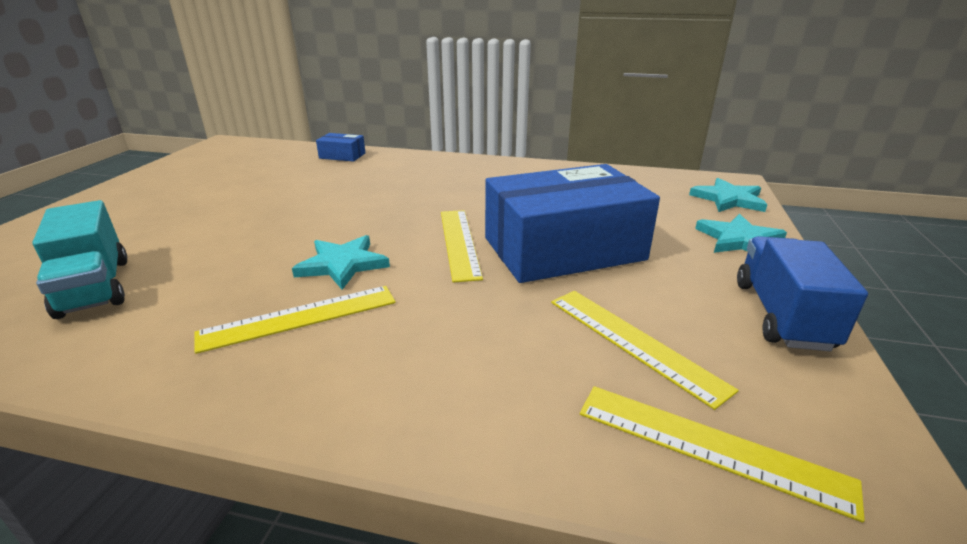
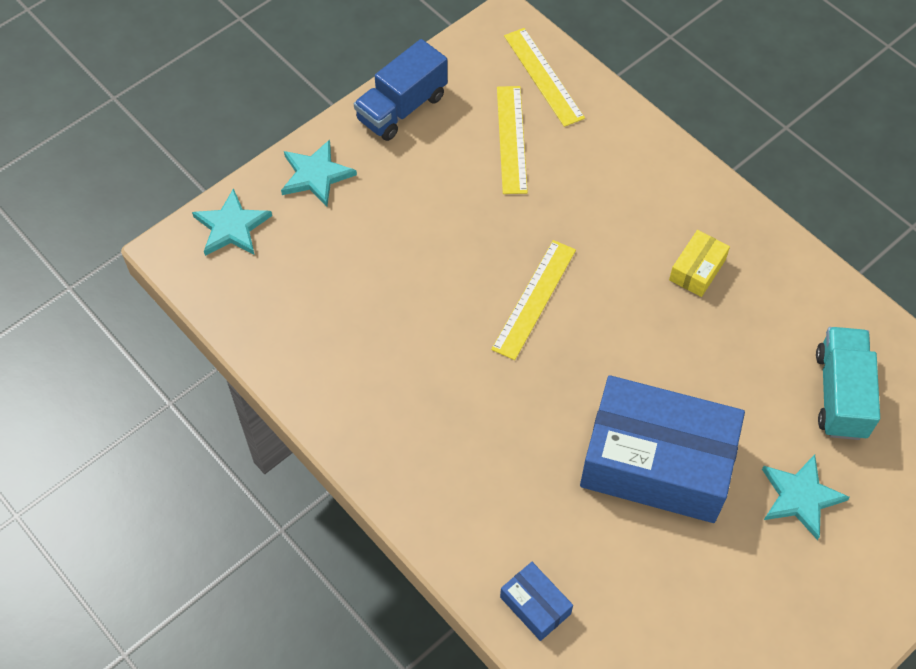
camera: 145 degrees left, 30 degrees up
yellow ruler [194,286,396,354] -> yellow box [669,230,730,297]
turquoise star [292,235,390,290] -> turquoise star moved to [762,454,850,540]
blue box [485,164,660,283] -> blue box moved to [580,375,745,523]

